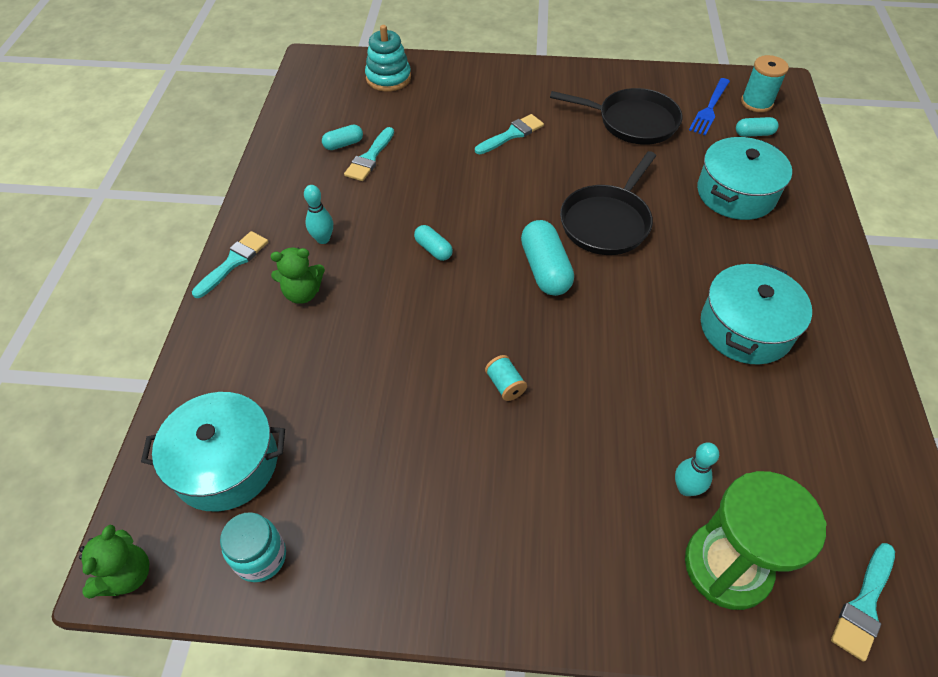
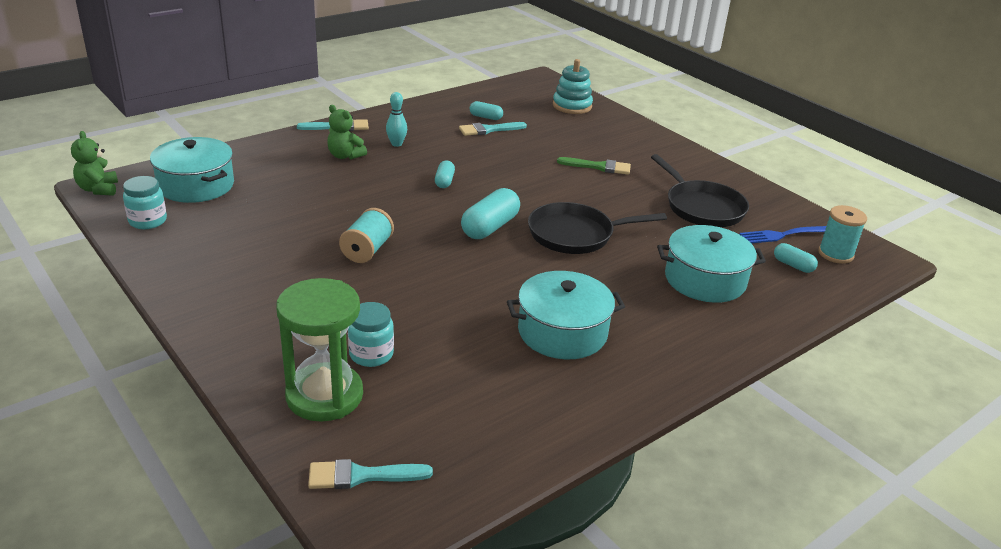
camera: 45 degrees right, 20 degrees down
green teddy bear [79,525,149,599] -> green teddy bear turned 105 degrees clockwise [71,131,118,196]
turquoise brush [475,114,544,154] -> green brush [557,157,631,175]
turquoise spool [485,355,527,401] -> turquoise spool [339,208,394,263], size x1.59
turquoise bowling pin [675,443,719,496] -> turquoise jar [348,302,394,367]

